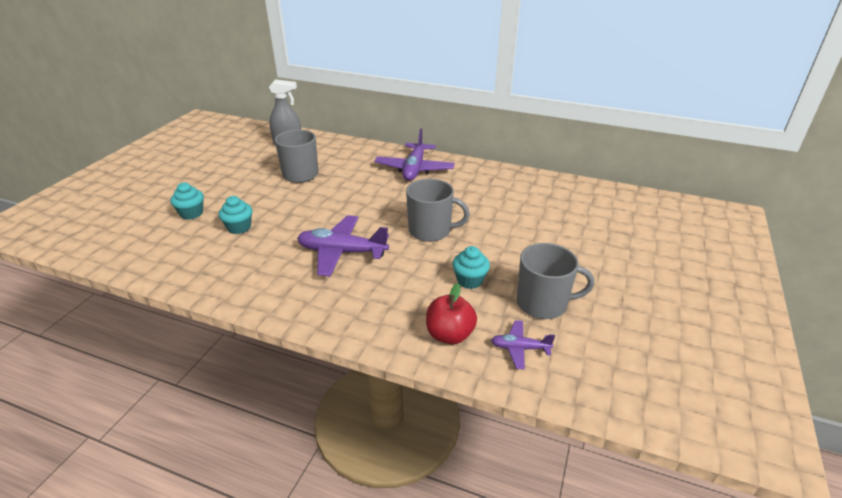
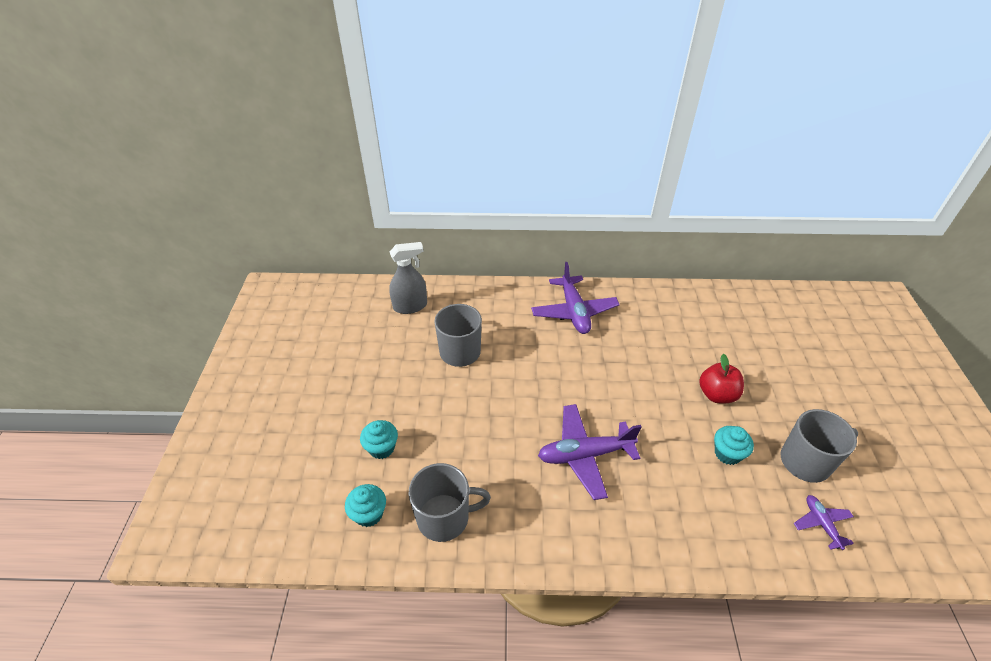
camera: 20 degrees left, 10 degrees up
turquoise cupcake [219,196,253,234] -> turquoise cupcake moved to [345,484,386,527]
grey mug [406,179,470,242] -> grey mug moved to [409,463,491,542]
red apple [426,283,477,344] -> red apple moved to [699,354,744,403]
purple plane [491,320,555,370] -> purple plane turned 90 degrees clockwise [794,495,854,550]

